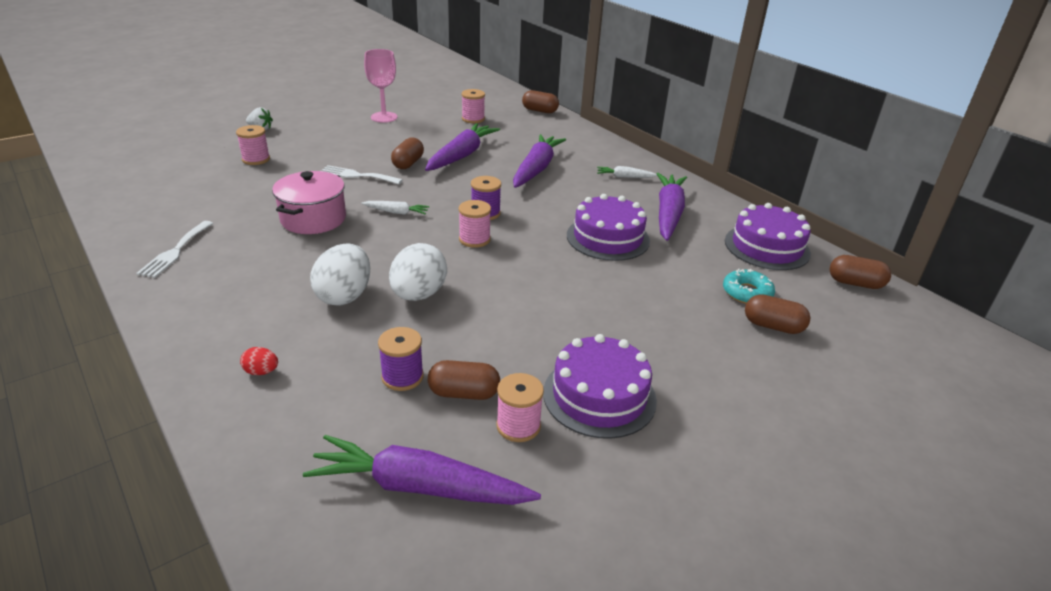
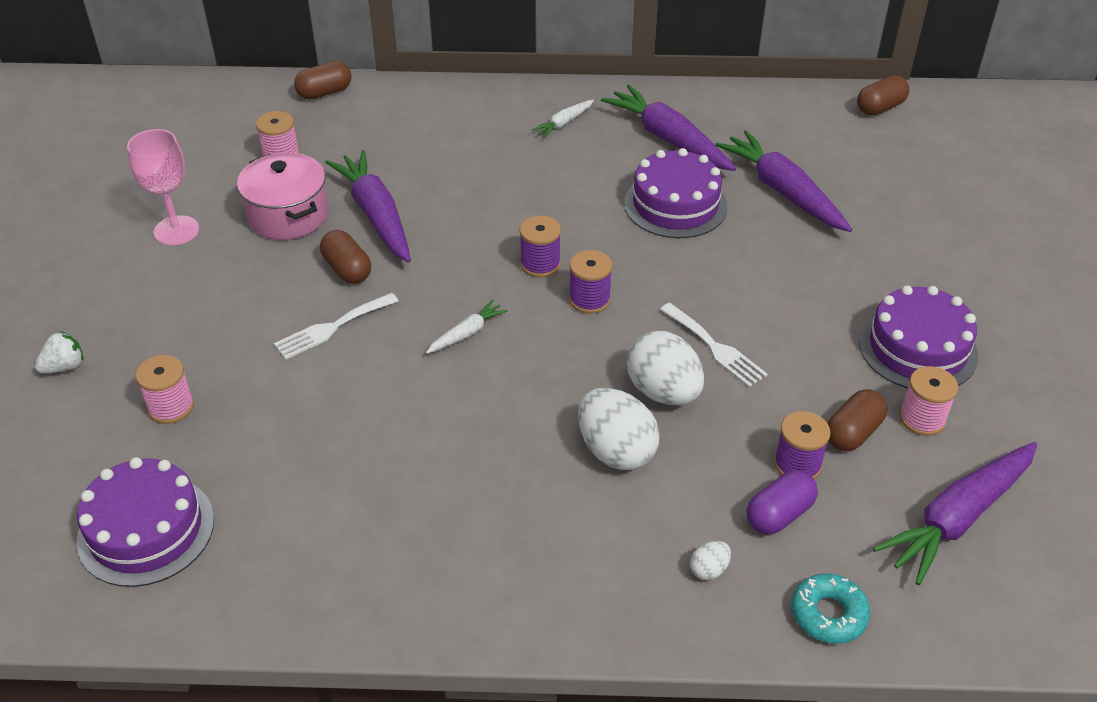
camera: 50 degrees left, 10 degrees up
white fork [136,221,213,278] -> white fork moved to [660,303,767,387]
red egg [240,347,278,375] -> white egg [690,541,731,581]
pink pot [272,171,346,234] -> pink pot moved to [237,152,328,240]
pink spool [459,200,491,248] -> purple spool [569,250,612,314]
purple carrot [513,134,566,188] -> purple carrot moved to [715,130,852,232]
turquoise donut [723,269,775,304] -> turquoise donut moved to [791,574,870,644]
purple cake [725,203,811,270] -> purple cake moved to [77,457,214,587]
brown capsule [745,294,811,334] -> none
none -> purple capsule [747,470,818,534]

